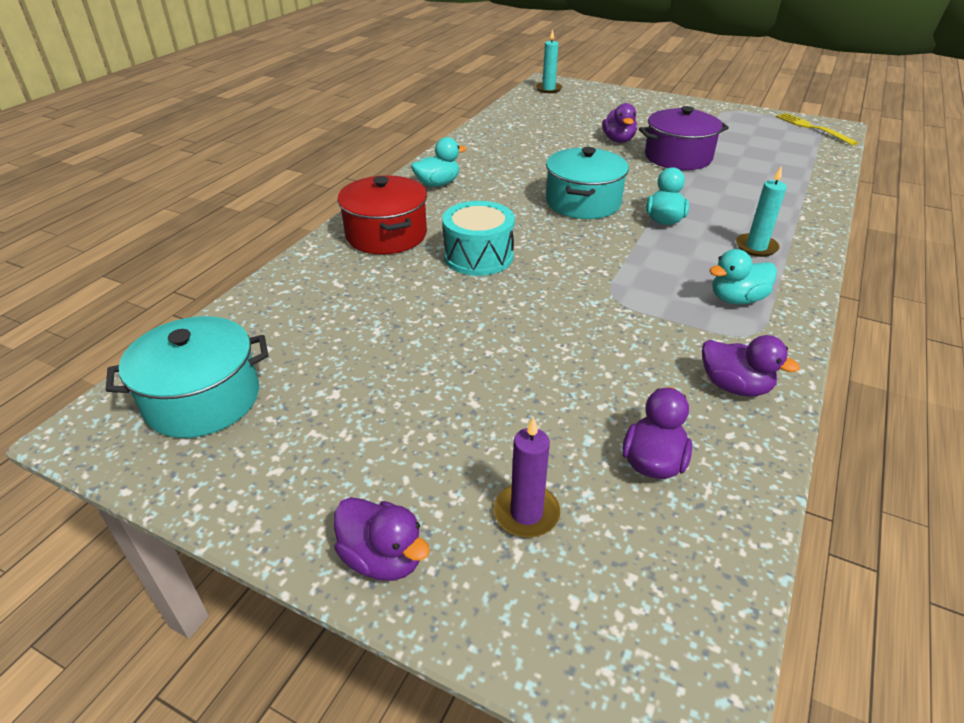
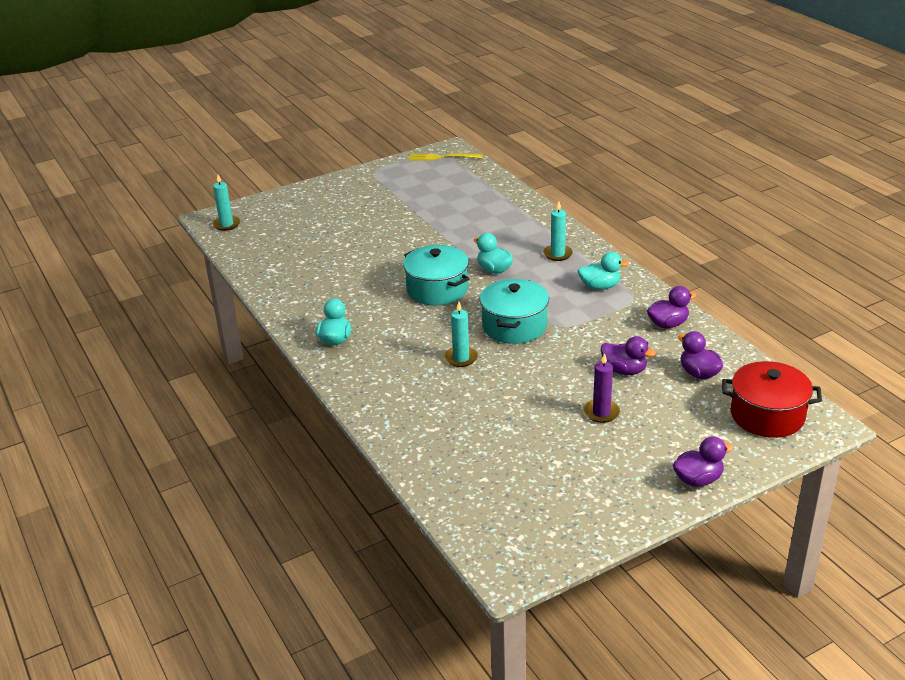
camera: 55 degrees left, 5 degrees down
turquoise pot [105,316,269,438] -> turquoise pot moved to [480,279,549,344]
red pot [337,175,427,255] -> red pot moved to [722,361,822,438]
turquoise drum [442,201,515,276] -> turquoise candle [444,302,478,367]
purple candle [494,417,560,538] -> purple candle moved to [584,353,620,423]
purple duck [602,103,637,143] -> purple duck moved to [601,336,656,375]
purple pot [639,106,729,170] -> none
turquoise duck [709,249,777,304] -> turquoise duck turned 105 degrees counterclockwise [578,252,629,290]

